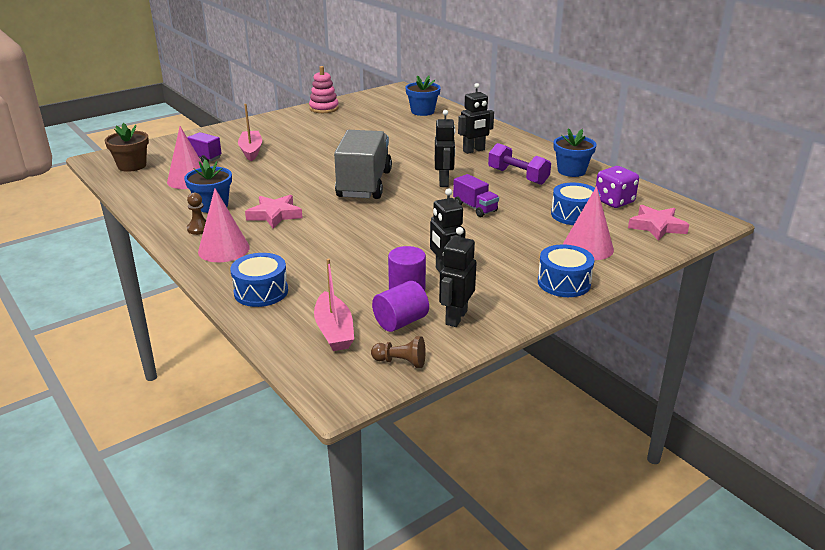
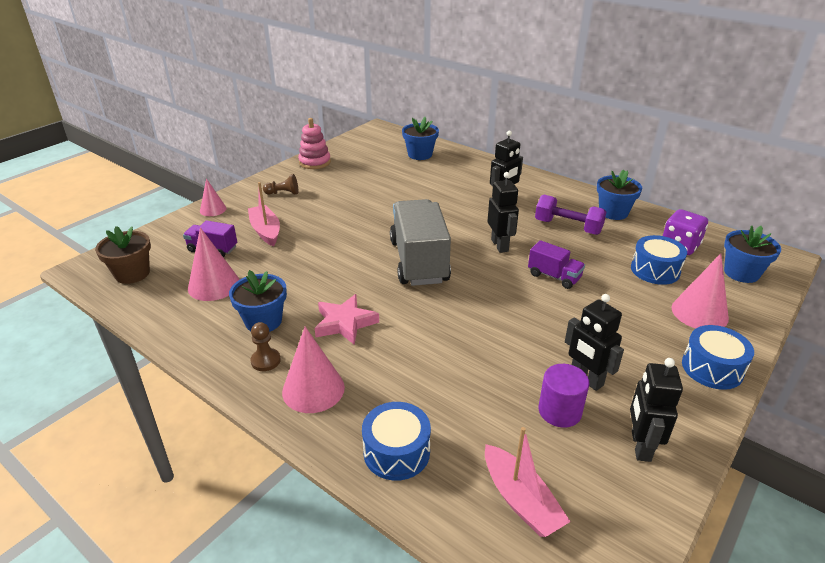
camera: 15 degrees left, 5 degrees up
brown pawn [371,336,426,368] -> brown pawn moved to [263,174,298,195]
purple cylinder [372,281,429,332] -> none
pink star [628,205,689,241] -> blue flower pot [724,225,781,283]
none -> pink cone [200,178,227,216]

